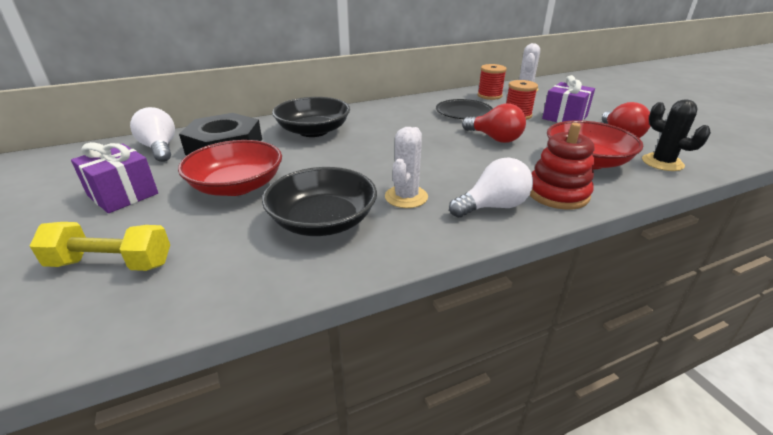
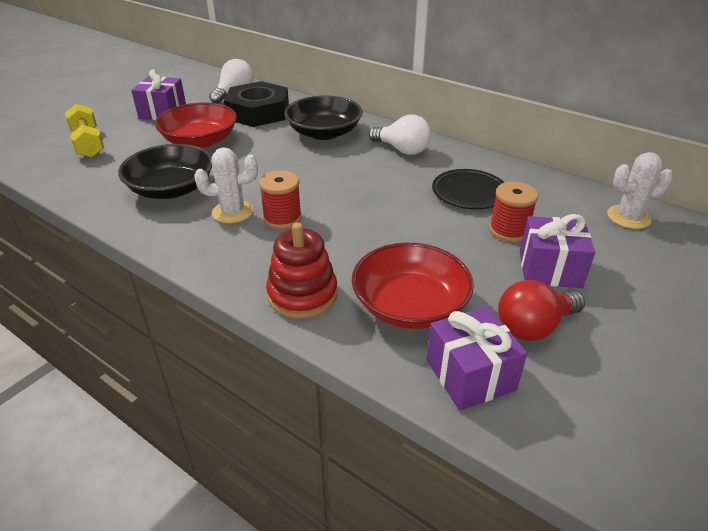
camera: 60 degrees right, 5 degrees up
white light bulb [449,157,533,218] -> white light bulb moved to [369,115,431,155]
red light bulb [462,103,526,143] -> none
red spool [478,64,507,100] -> red spool moved to [259,170,302,229]
black cactus [642,99,711,171] -> purple gift [427,306,527,410]

